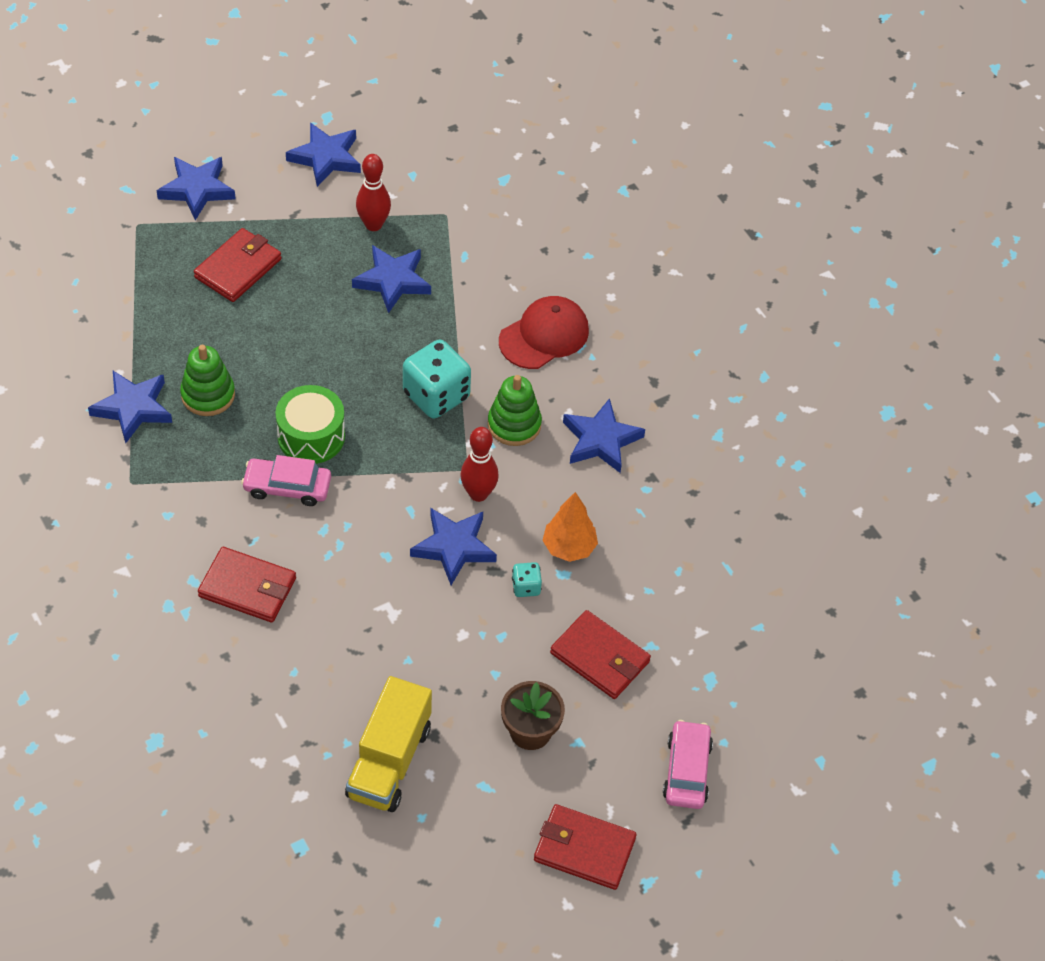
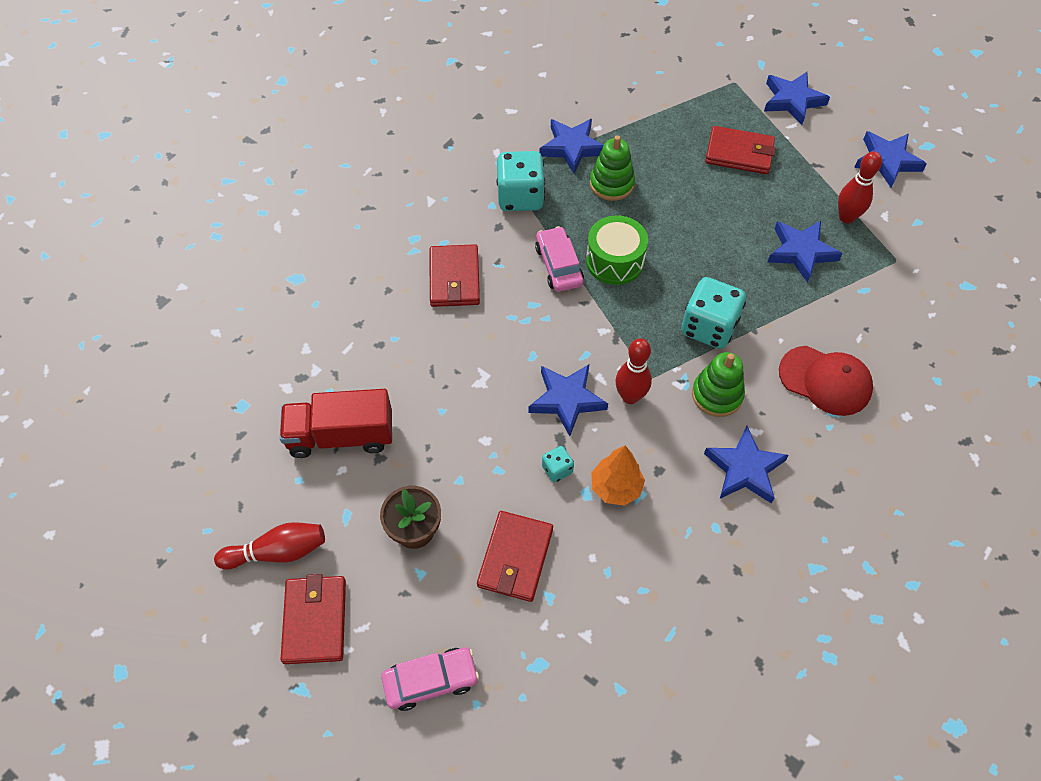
camera: 70 degrees right, 5 degrees up
yellow truck [345,676,432,812] -> red truck [280,389,392,458]
none -> red bowling pin [214,522,325,569]
none -> turquoise dice [497,151,545,211]

